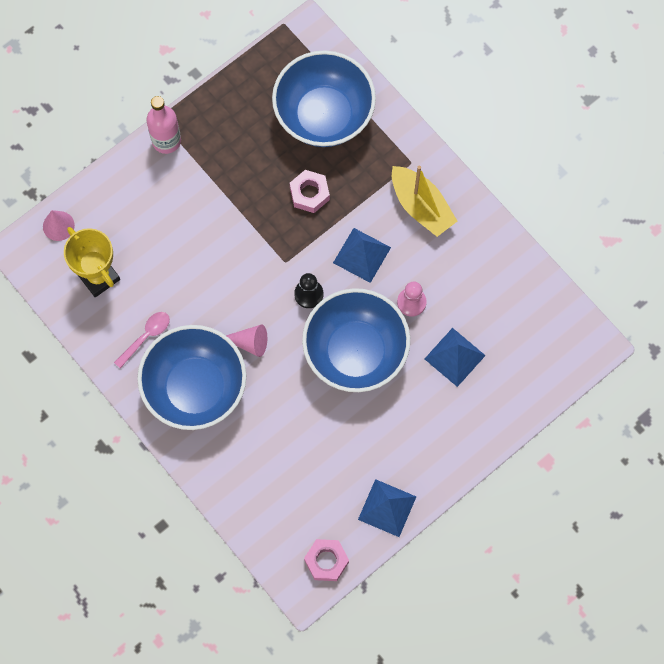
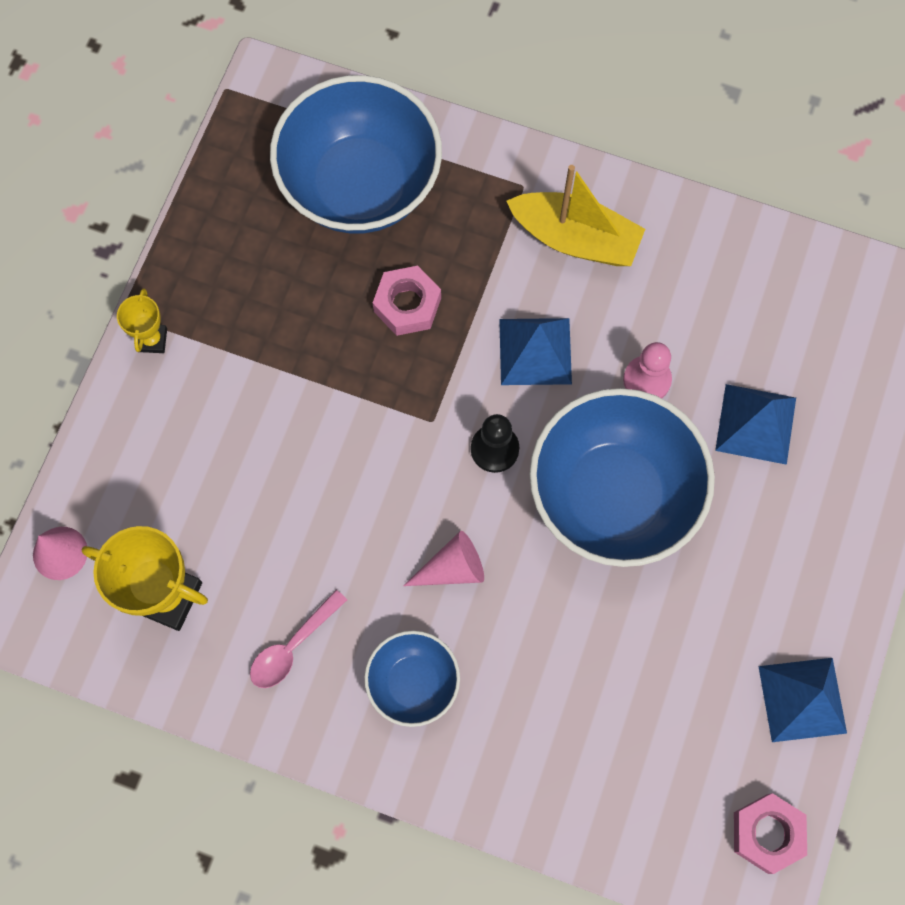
camera: 30 degrees left, 0 degrees up
pink spoon [114,312,170,369] -> pink spoon turned 150 degrees counterclockwise [250,590,347,688]
blue bowl [137,325,246,430] -> blue bowl [364,631,460,727], size x0.51
pink bottle [146,96,181,154] -> yellow trophy [117,288,167,353]

